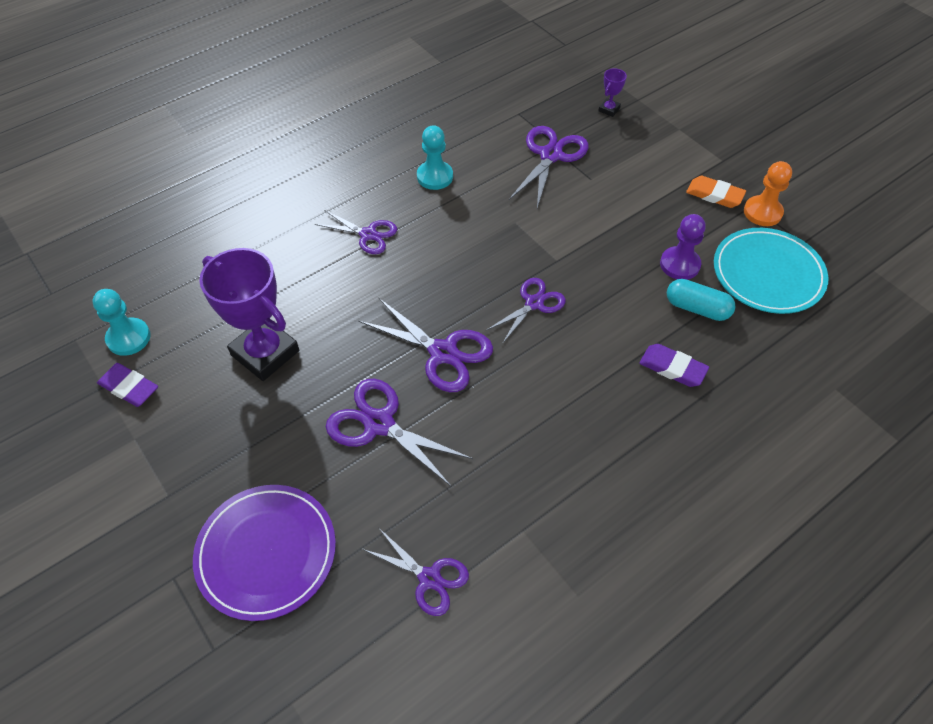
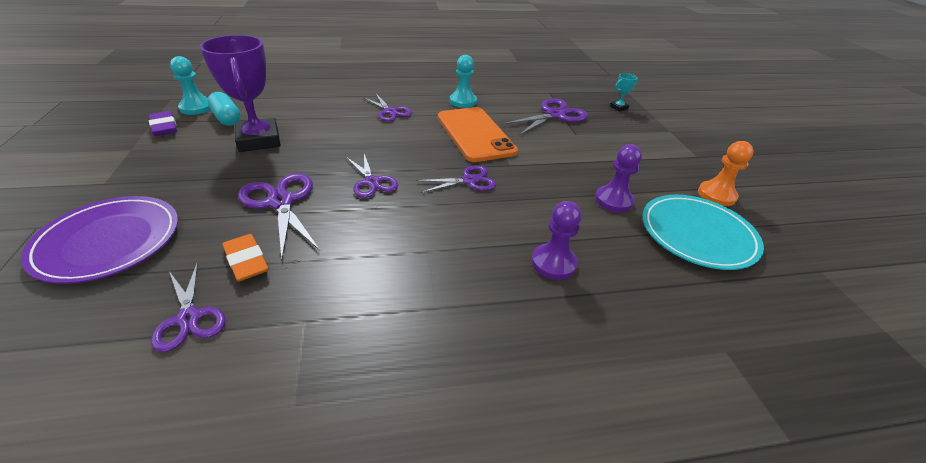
camera: 25 degrees right, 15 degrees down
purple scissors [358,298,493,392] -> purple scissors [346,154,398,198], size x0.66
purple trophy [598,68,627,117] -> turquoise trophy [610,73,638,111]
purple eraser [639,344,709,387] -> purple pawn [532,201,582,280]
turquoise capsule [667,279,736,321] -> turquoise capsule moved to [207,92,241,126]
orange eraser [686,176,746,208] -> orange eraser moved to [222,234,268,282]
none -> orange phone [438,107,518,162]

